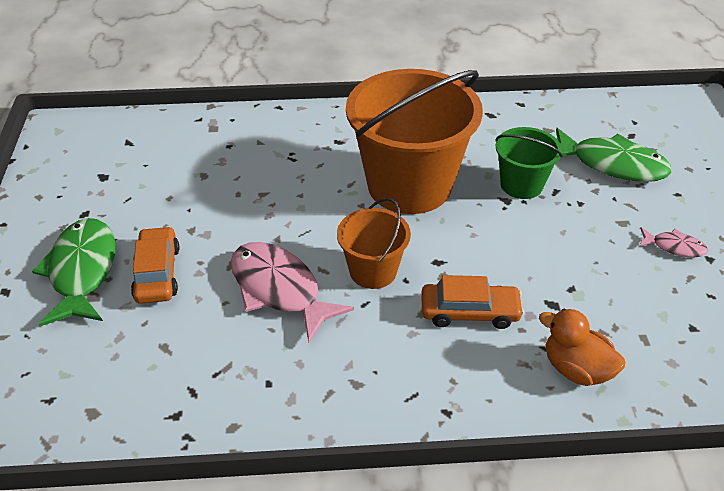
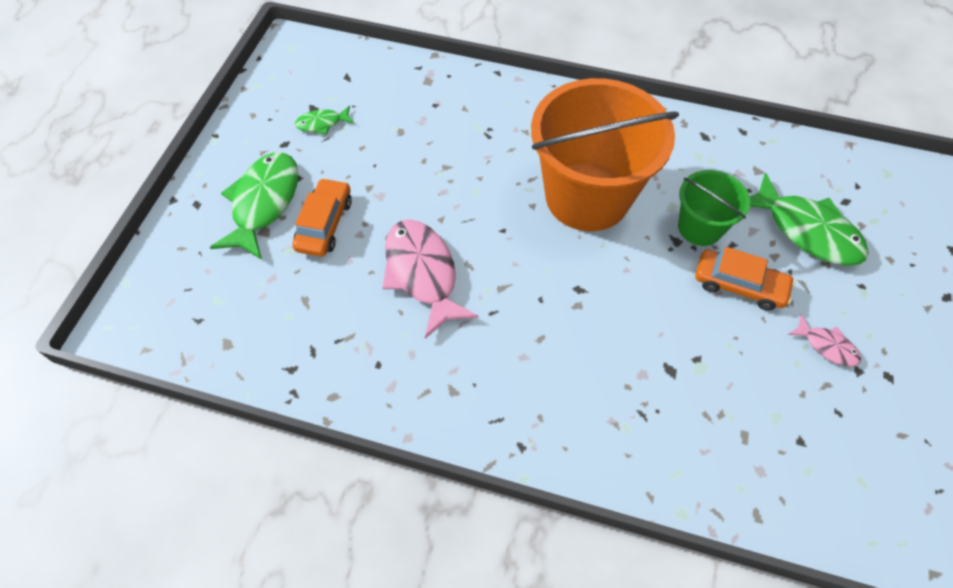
camera: 20 degrees right, 15 degrees up
orange bucket [337,198,411,289] -> none
orange car [421,275,524,329] -> orange car moved to [695,247,795,310]
orange duck [539,309,625,386] -> none
none -> green fish [295,106,354,135]

